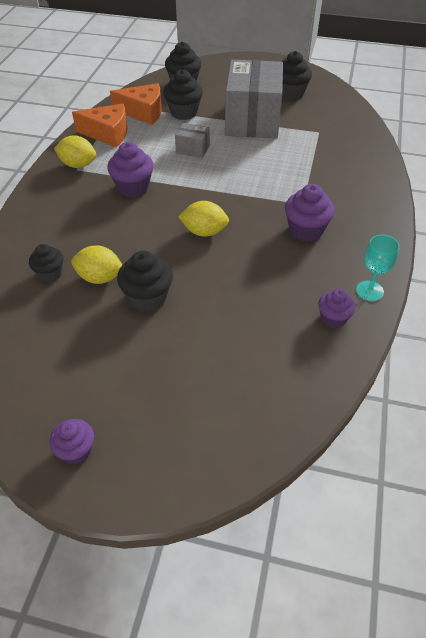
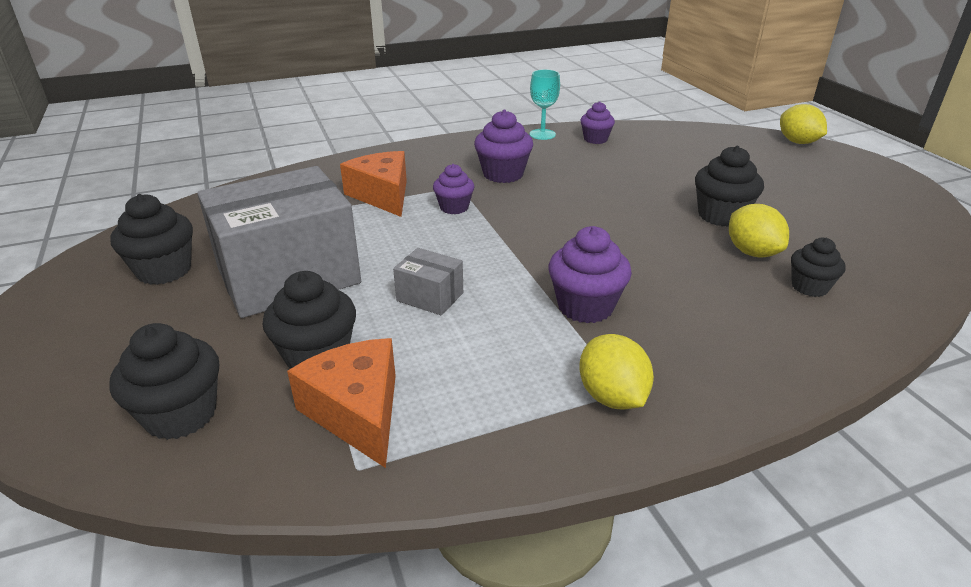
camera: 125 degrees left, 15 degrees down
purple cupcake [49,419,94,464] -> purple cupcake moved to [433,164,474,214]
orange cheese [72,104,127,147] -> orange cheese moved to [340,151,407,217]
grey box [175,123,210,158] -> grey box turned 45 degrees counterclockwise [393,248,463,315]
yellow lemon [178,201,229,237] -> yellow lemon moved to [780,104,827,144]

